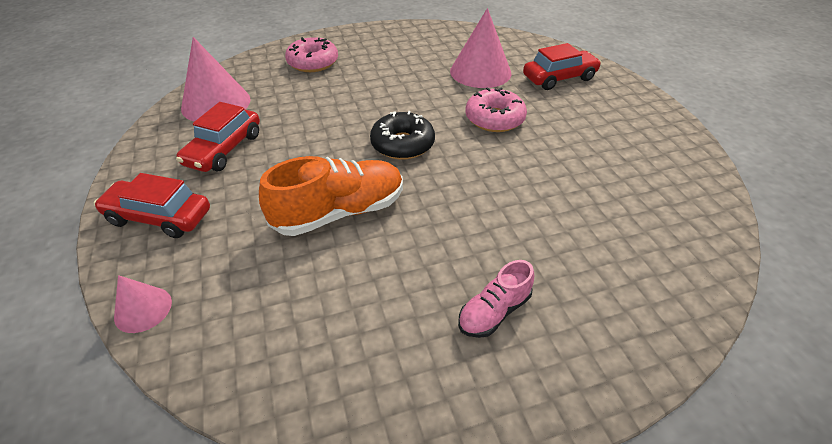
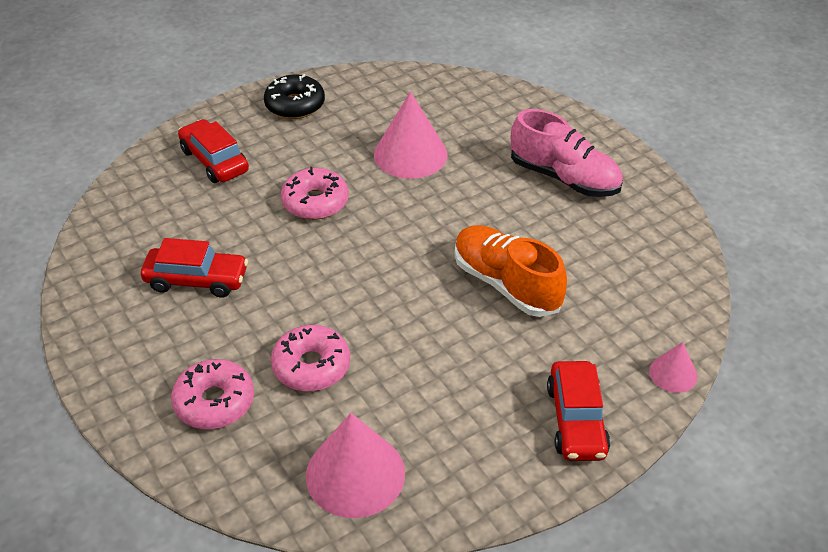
camera: 105 degrees left, 0 degrees up
red car [176,102,260,172] -> red car moved to [141,238,248,298]
black donut [370,111,435,160] -> black donut moved to [264,74,325,119]
pink cone [450,8,511,88] -> pink cone moved to [374,92,448,179]
pink shoe [458,260,534,338] -> pink shoe [511,109,623,197], size x1.80
none -> pink donut [271,325,350,391]

